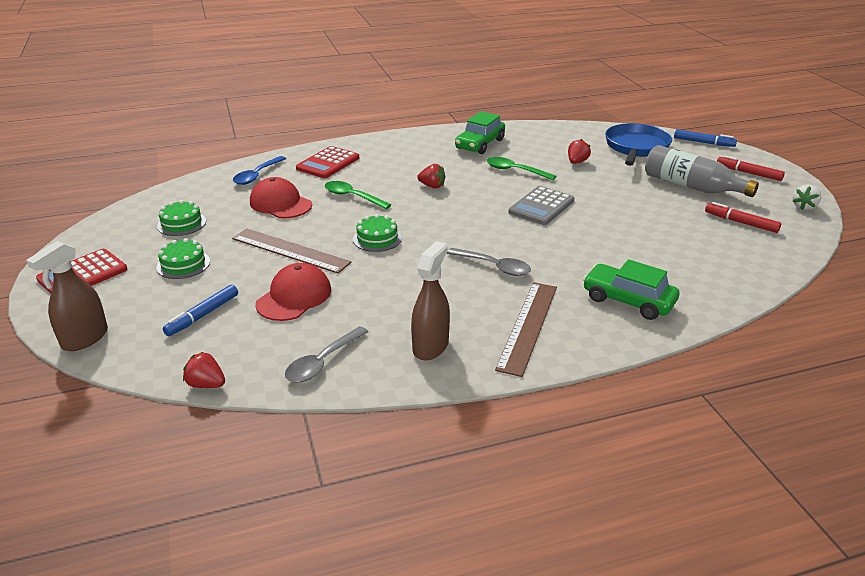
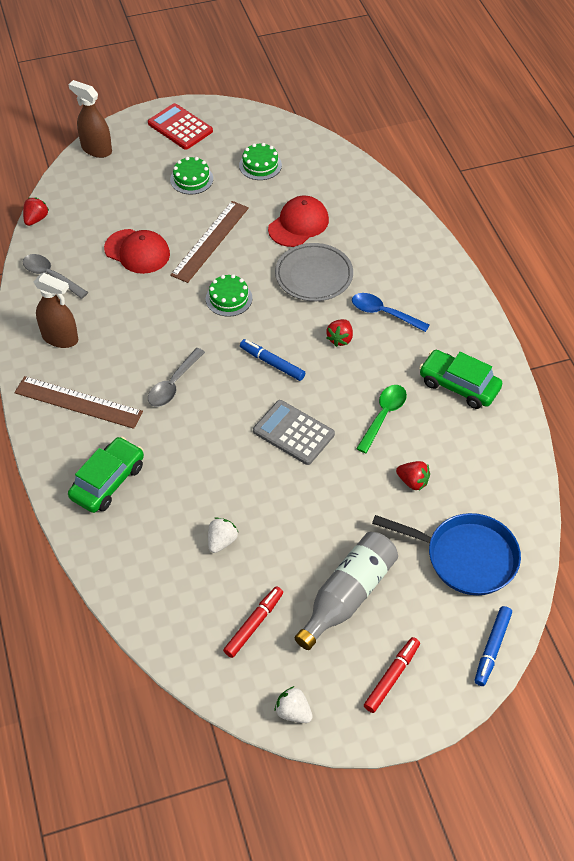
camera: 90 degrees right, 20 degrees up
blue marker [163,284,238,336] -> blue marker moved to [240,339,305,381]
blue spoon [233,156,286,185] -> blue spoon moved to [352,293,429,332]
red calculator [296,146,359,178] -> none
green spoon [325,181,391,209] -> grey plate [275,243,353,301]
none -> white strawberry [208,517,238,553]

